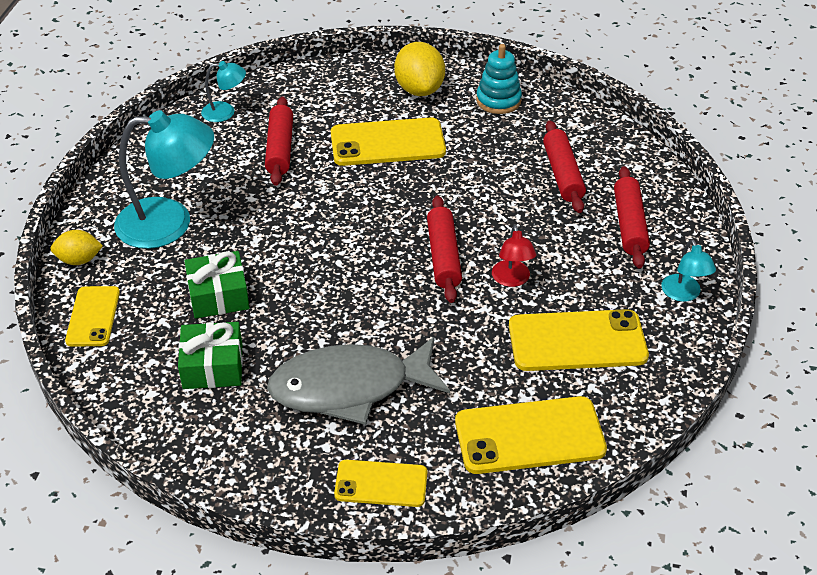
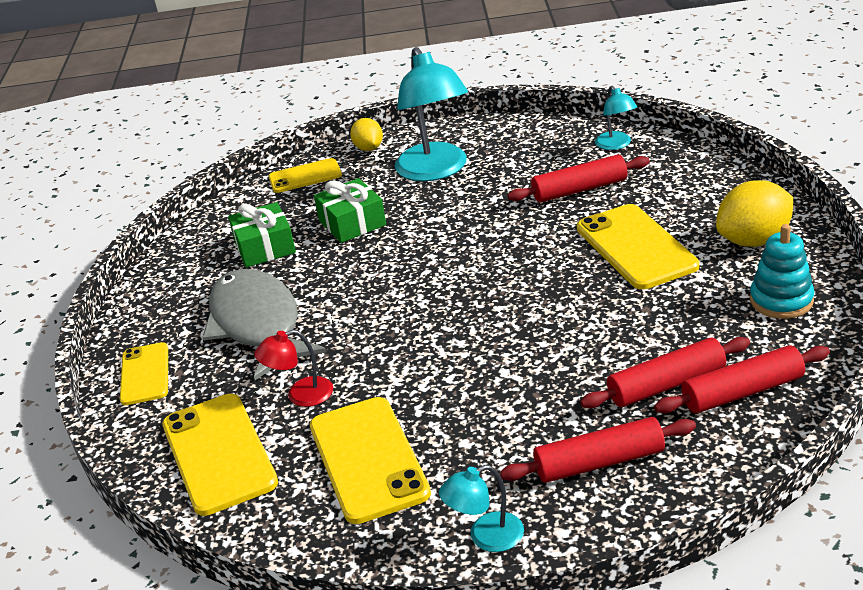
camera: 80 degrees right, 10 degrees down
red rolling pin [427,196,462,303] -> red rolling pin moved to [654,345,830,413]
red lamp [492,225,536,287] -> red lamp moved to [254,330,333,407]

